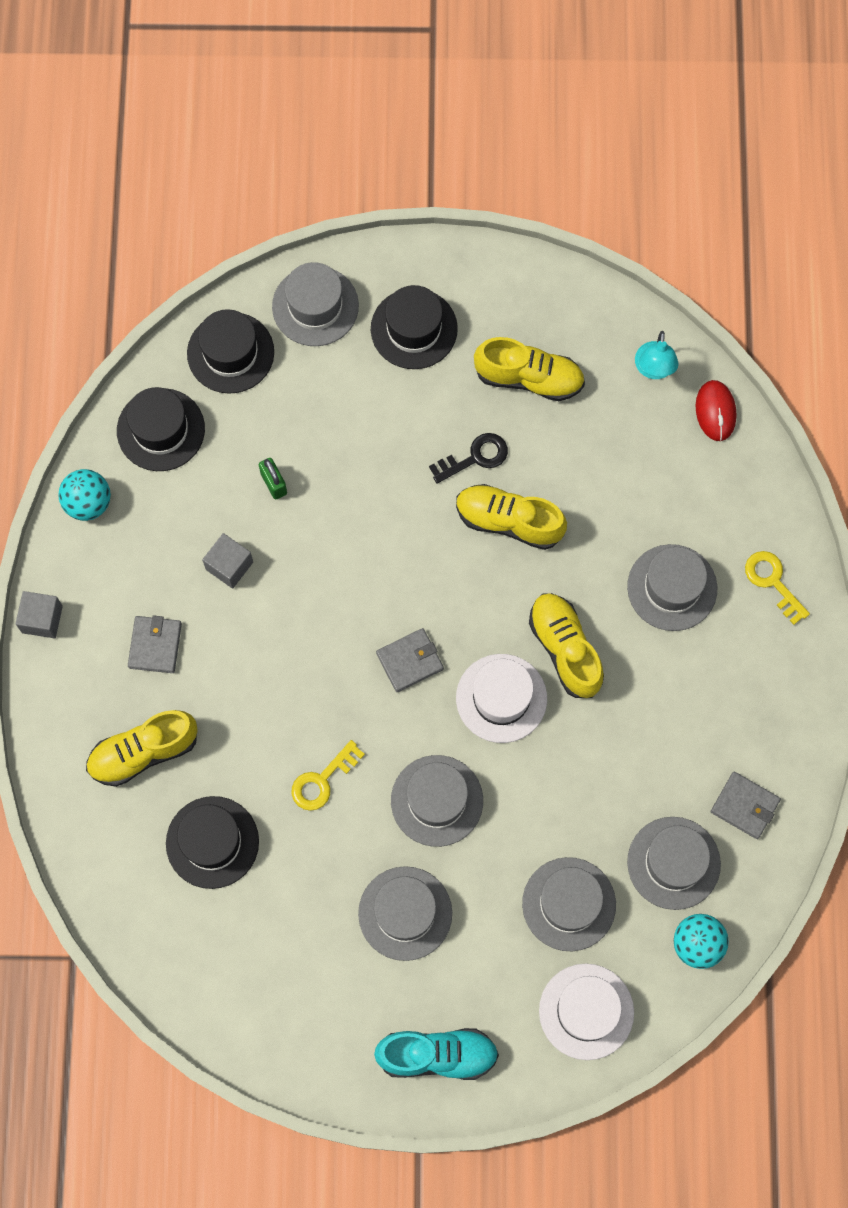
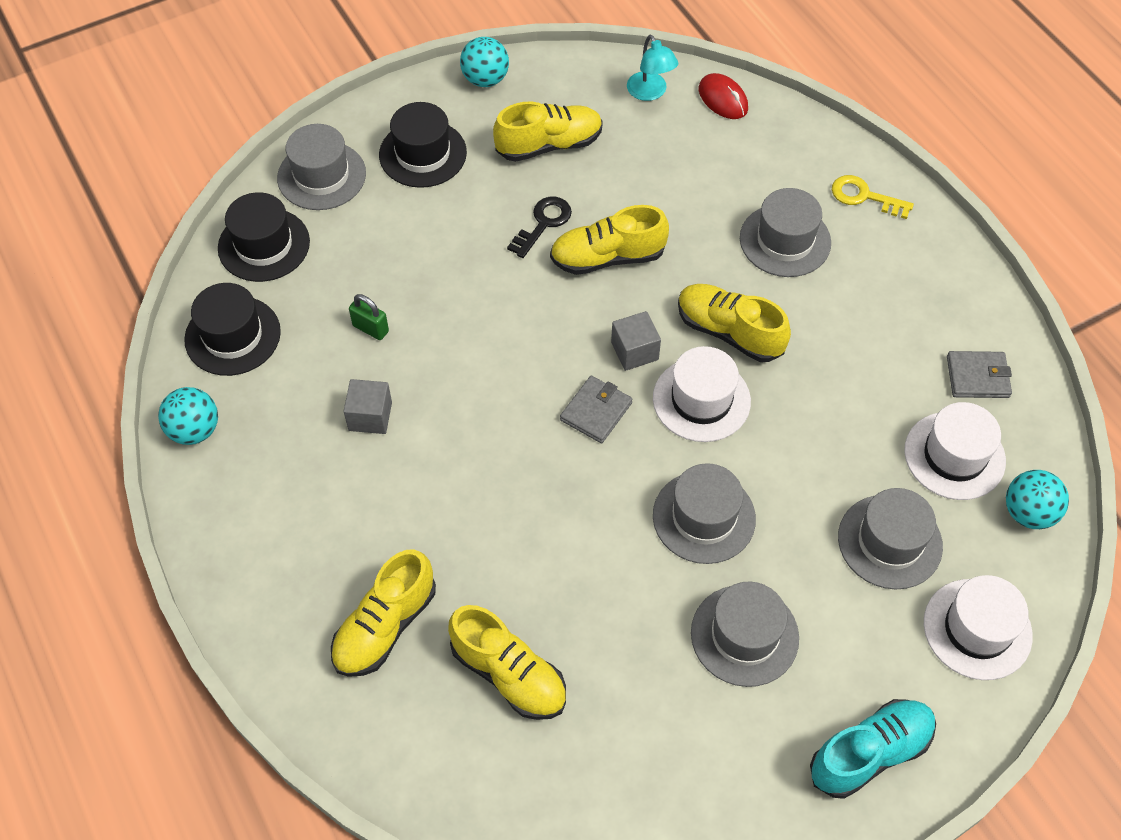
camera: 30 degrees left, 15 degrees down
grey cube [15,591,63,638] -> grey cube moved to [611,311,661,371]
grey wallet [128,615,182,673] -> none
black hat [166,796,259,889] -> yellow shoe [448,605,566,720]
yellow key [292,740,365,811] -> none
grey hat [627,817,721,910] -> white hat [904,402,1006,500]
none -> turquoise ball [460,37,509,87]

